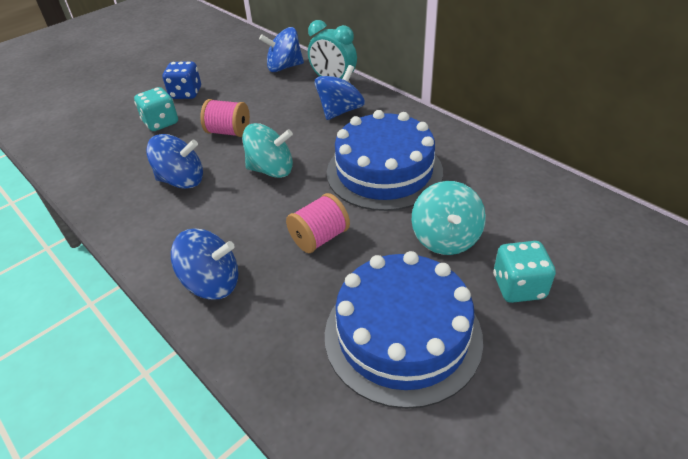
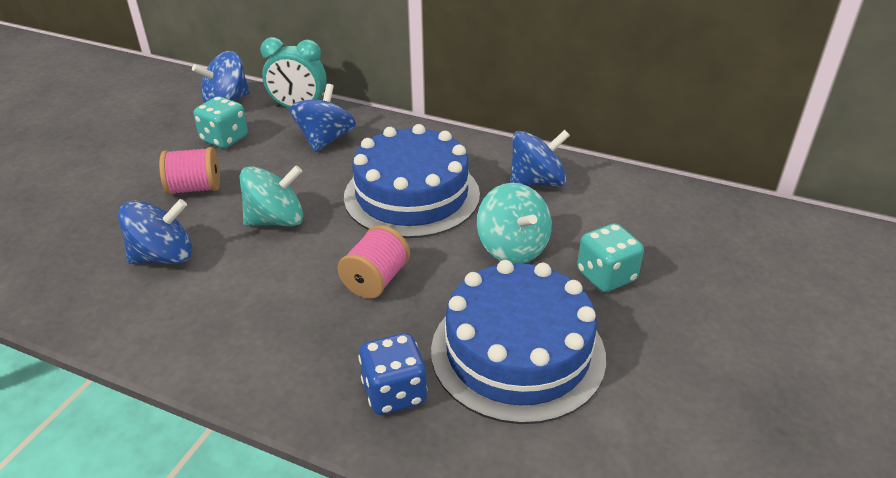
camera: 25 degrees left, 5 degrees down
turquoise dice [134,87,178,131] -> turquoise dice moved to [193,96,248,148]
blue dice [163,61,201,99] -> blue dice moved to [358,333,428,415]
blue spinning top [171,229,239,300] -> blue spinning top moved to [510,130,570,187]

